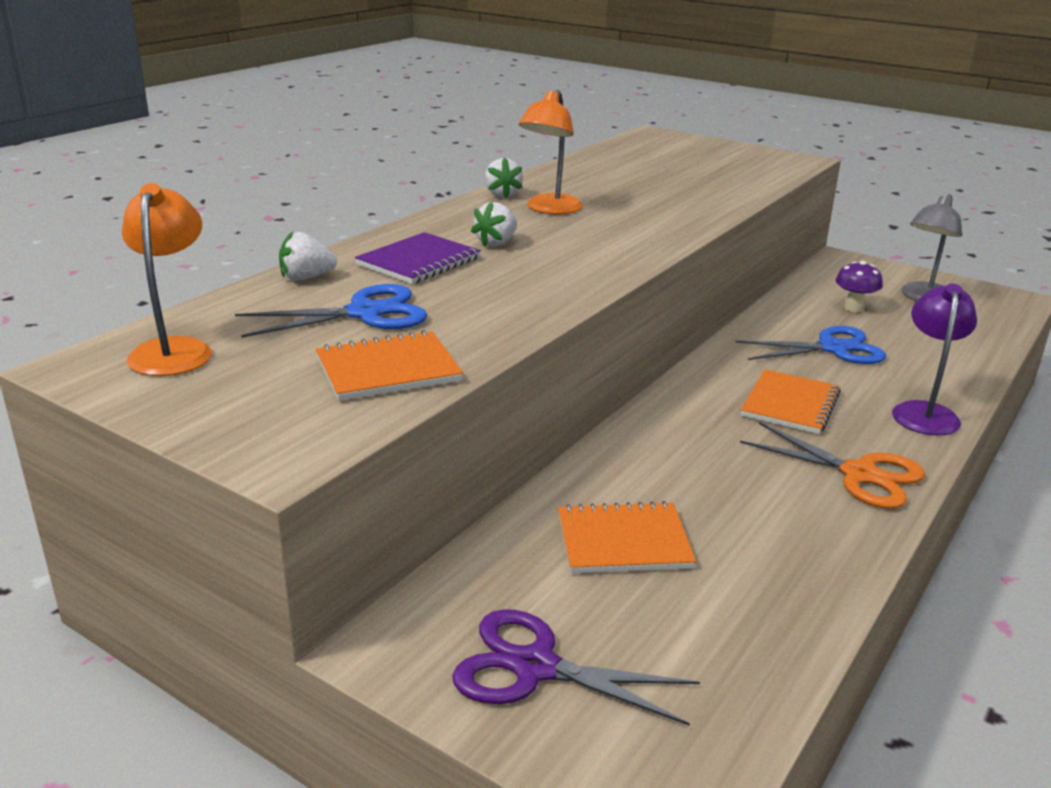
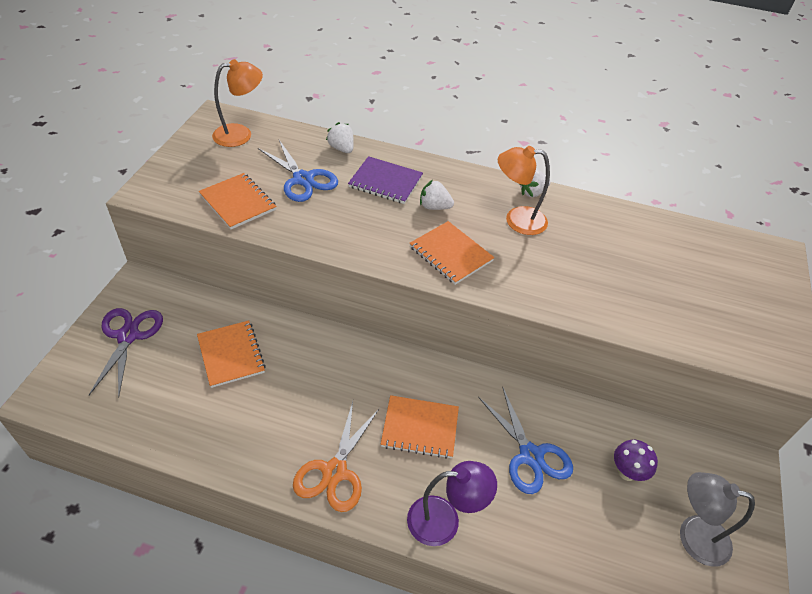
camera: 70 degrees right, 20 degrees up
none -> orange notebook [409,221,495,285]

